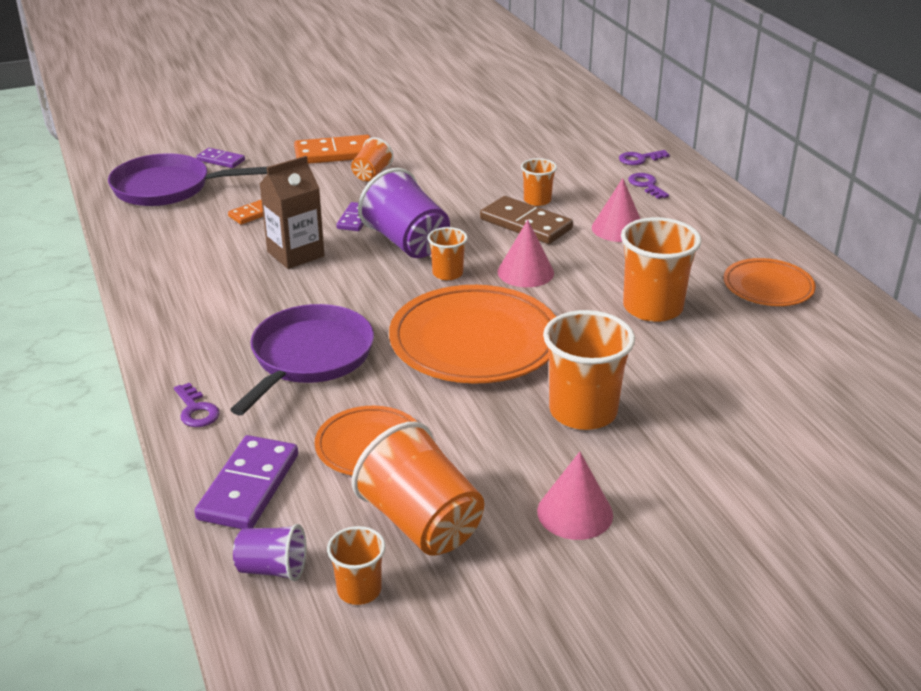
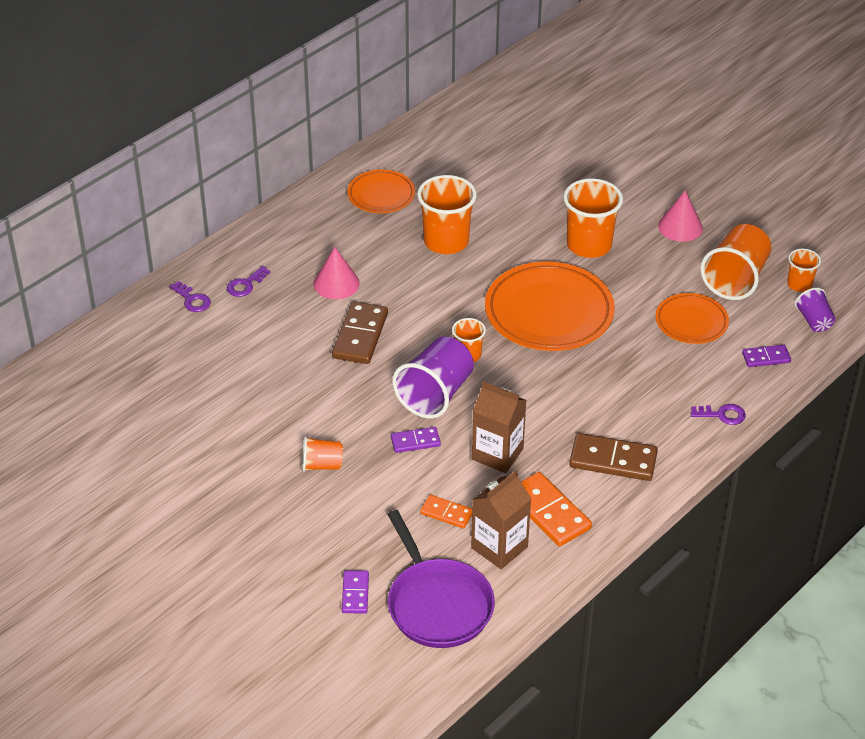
camera: 115 degrees left, 10 degrees up
purple key [174,383,220,427] -> purple key turned 60 degrees clockwise [690,404,746,425]
purple domino [194,435,298,529] -> purple domino [742,345,791,367], size x0.57
purple pan [230,304,374,415] -> none
orange domino [294,135,371,164] -> orange domino moved to [521,472,592,546]
pink cone [498,220,554,287] -> none
orange cup [521,158,557,206] -> none
none -> brown carton [471,471,531,569]
none -> brown domino [569,433,658,481]

